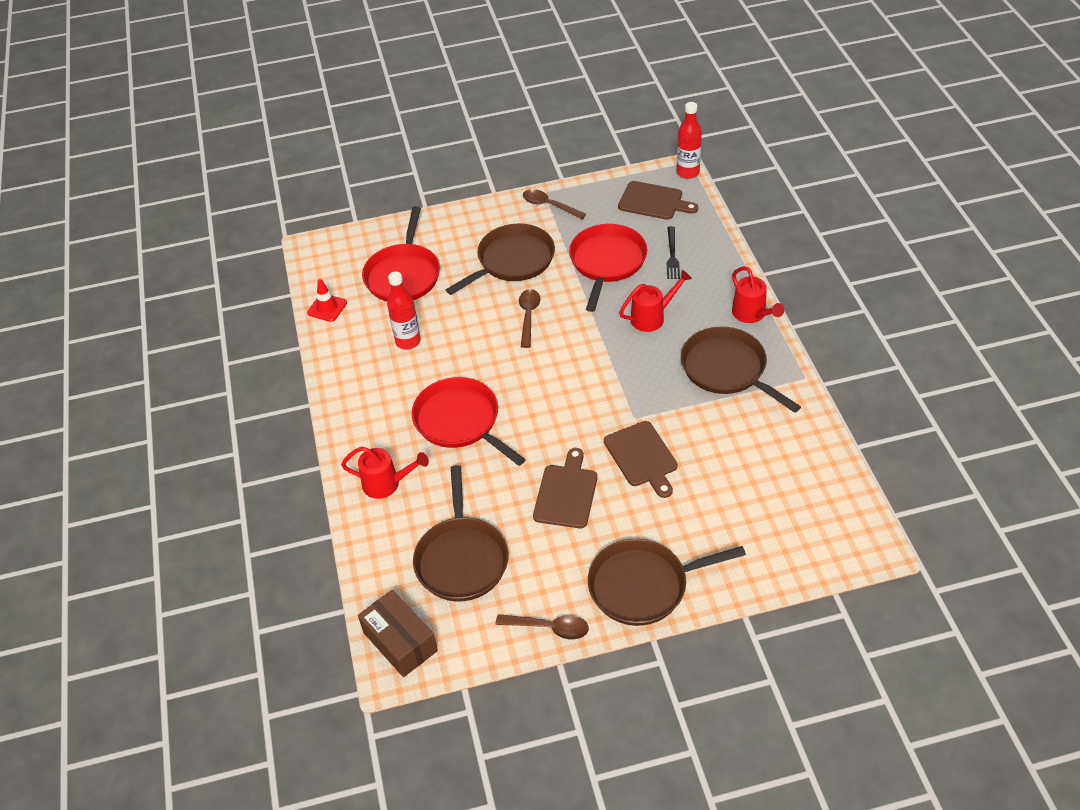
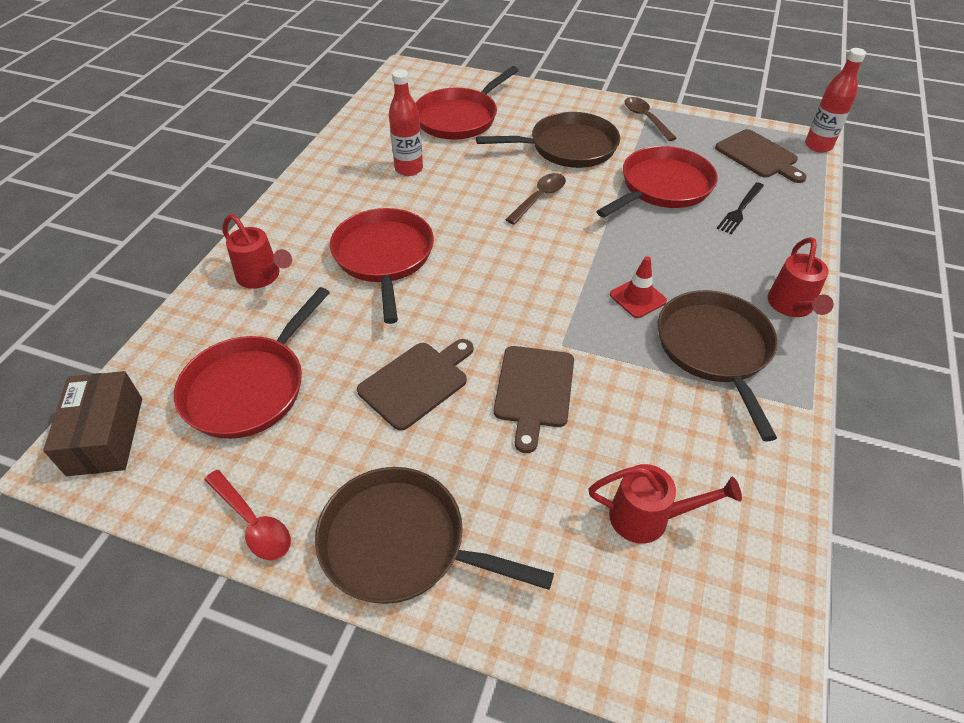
camera: 30 degrees right, 0 degrees up
red traffic cone [307,279,347,322] -> red traffic cone moved to [610,256,667,318]
brown pan [413,465,509,602] -> red pan [174,287,330,439]
brown spoon [496,614,589,640] -> red spoon [204,470,291,560]
red watering can [619,270,692,332] -> red watering can moved to [589,464,742,543]

